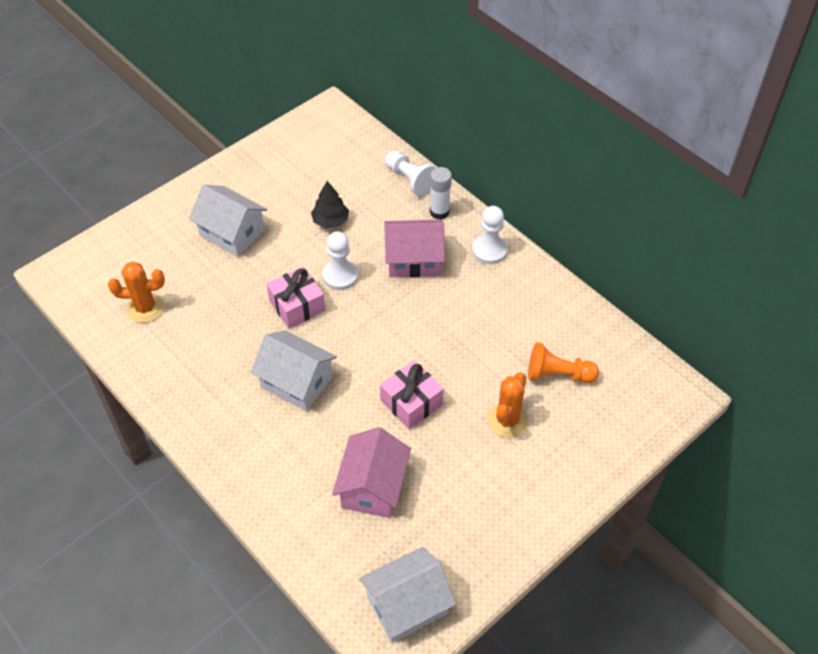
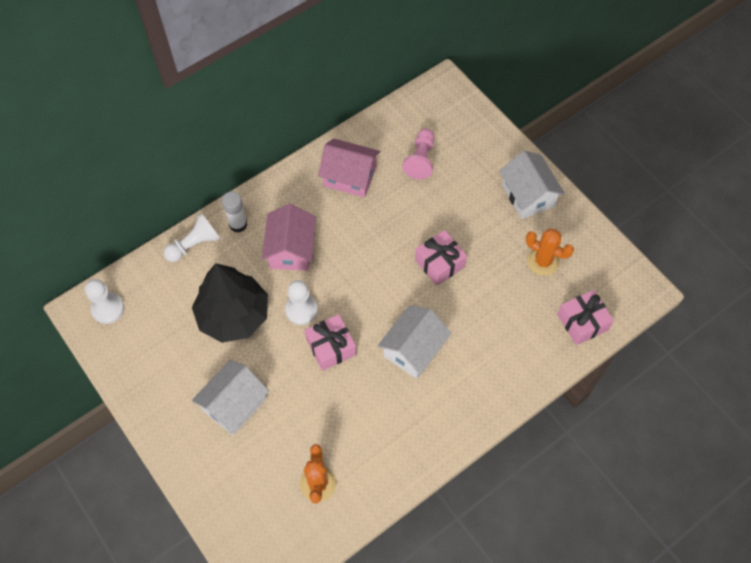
camera: 85 degrees left, 10 degrees up
black tree [311,181,349,228] -> black tree [192,263,268,343], size x2.08
pink house [332,427,411,518] -> pink house moved to [318,139,380,198]
white house [359,547,456,643] -> white house moved to [500,150,565,219]
white pawn [472,206,508,264] -> white pawn moved to [85,279,124,324]
orange cactus [488,372,528,438] -> orange cactus moved to [526,229,574,276]
orange pawn [528,342,599,383] -> pink pawn [402,128,434,180]
none -> pink gift [557,290,614,345]

